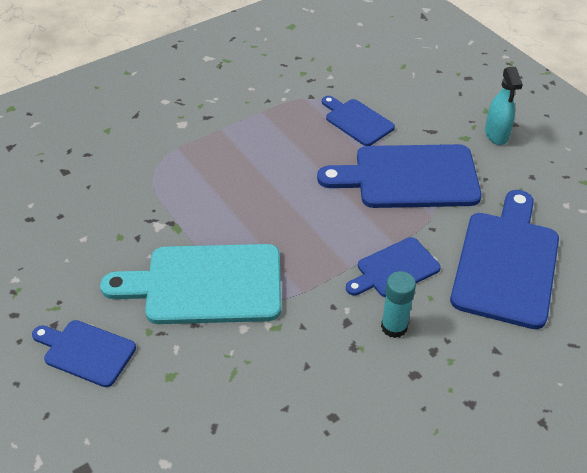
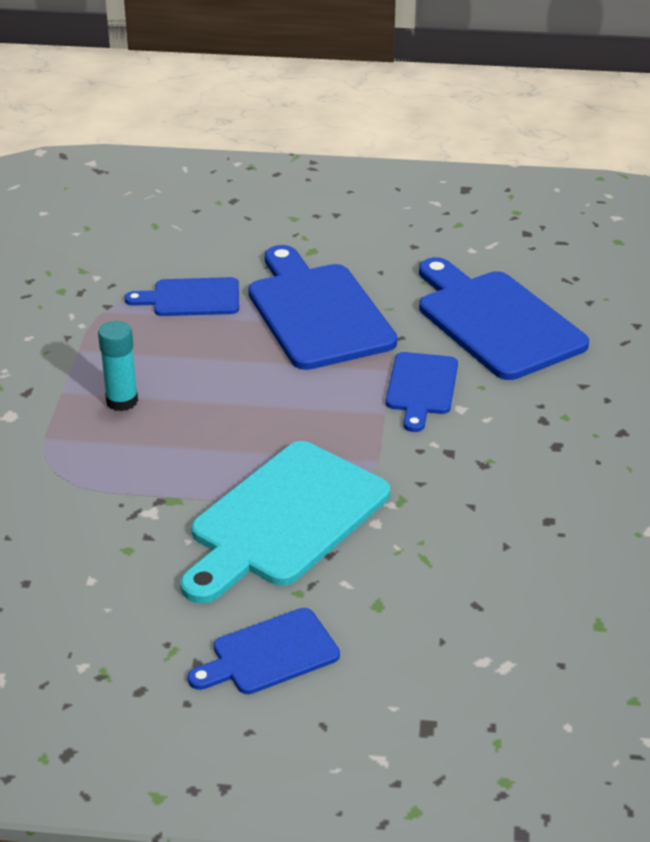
camera: 50 degrees left, 10 degrees down
blue cutting board [317,144,482,208] -> blue cutting board turned 120 degrees clockwise [248,245,397,370]
turquoise glue stick [381,271,416,338] -> turquoise glue stick moved to [98,321,138,411]
turquoise spray bottle [485,67,523,145] -> none

